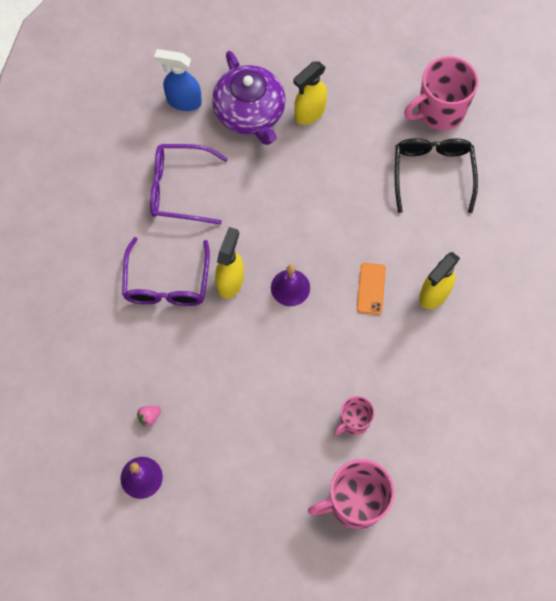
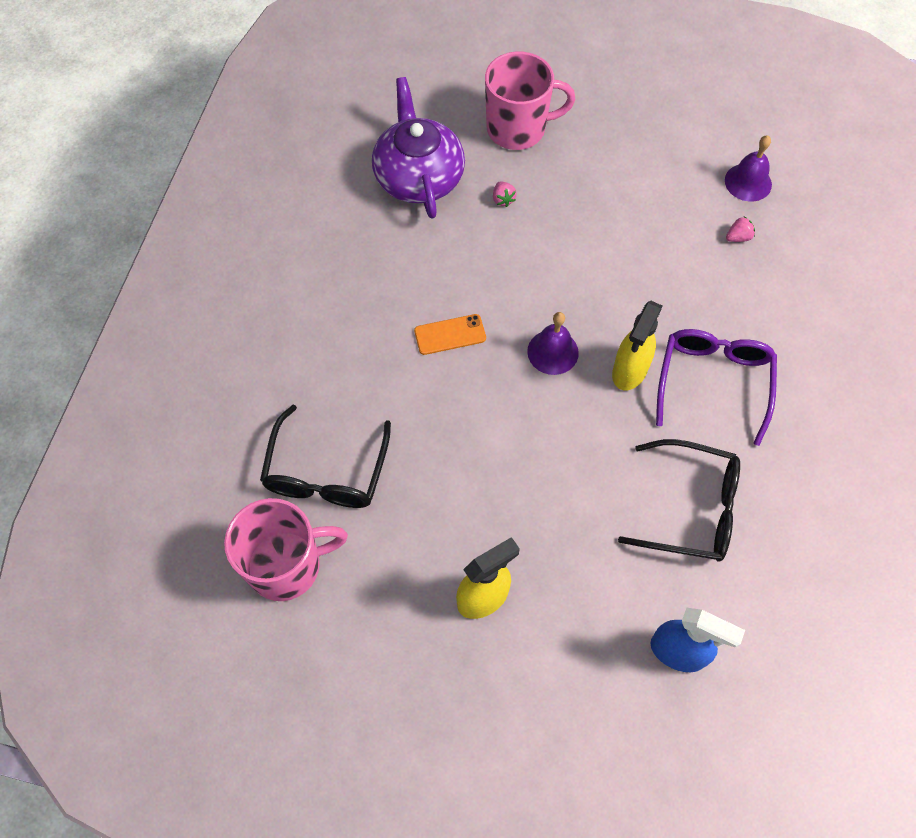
camera: 170 degrees left, 5 degrees down
purple glasses [150,144,228,225] -> black glasses [618,439,740,562]
purple teapot [212,51,286,145] -> purple teapot moved to [372,77,465,218]
pink mug [334,396,375,436] -> pink strawberry [493,182,517,207]
orange phone [357,263,386,315] -> orange phone turned 60 degrees clockwise [414,314,486,355]
yellow spray bottle [419,252,460,309] -> none

